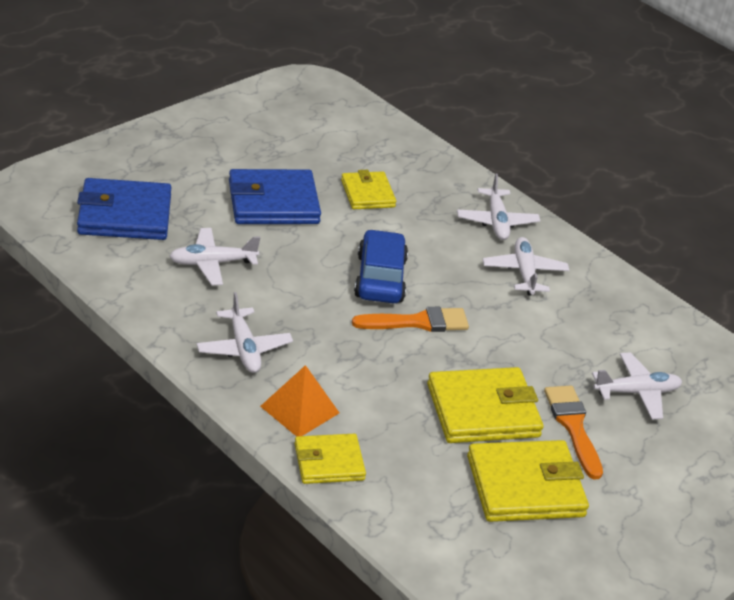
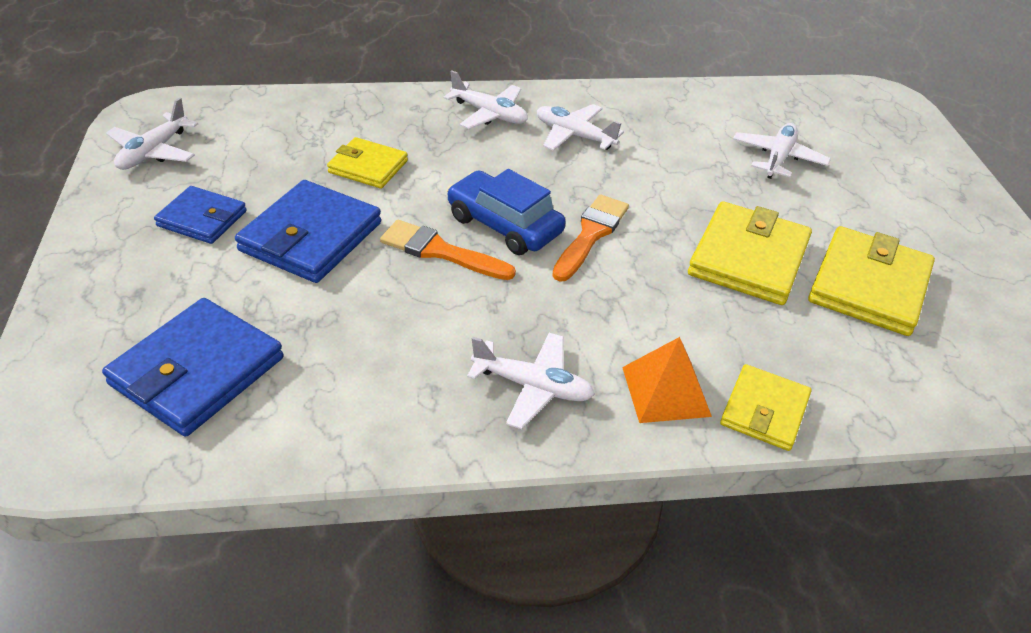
camera: 50 degrees left, 5 degrees up
white plane [169,228,260,285] -> white plane moved to [106,97,198,170]
orange brush [544,386,603,480] -> orange brush moved to [380,220,516,280]
none -> blue wallet [154,186,246,244]

